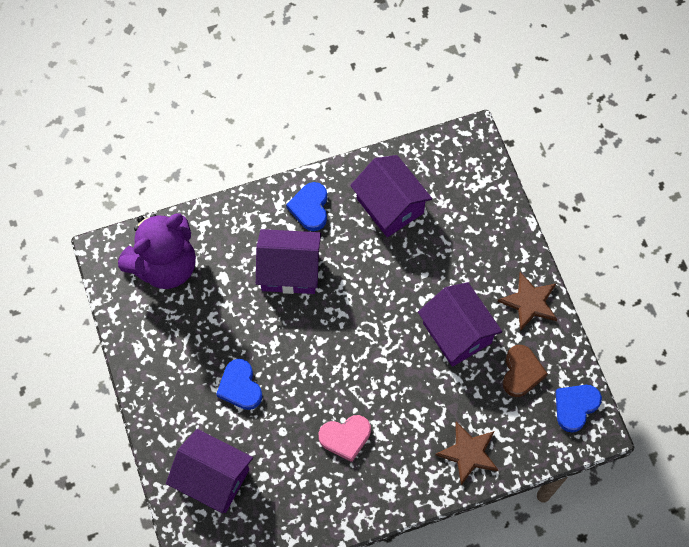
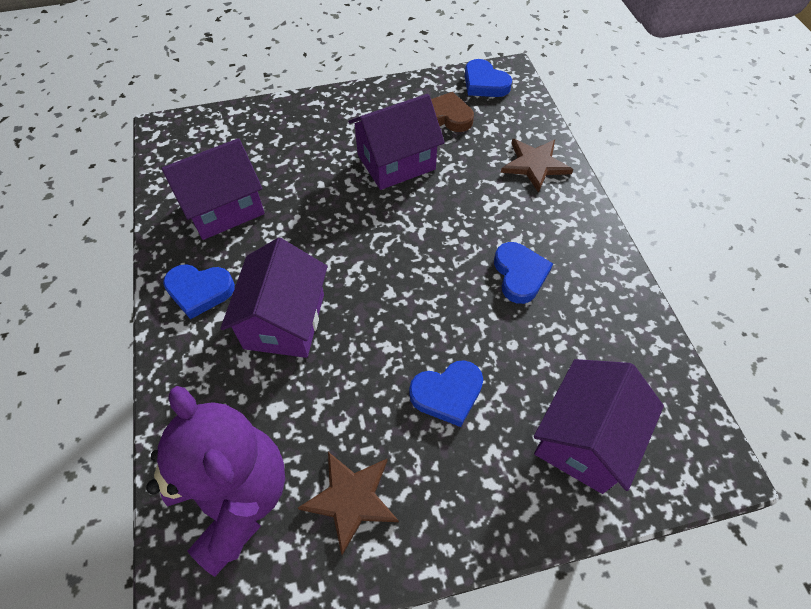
camera: 85 degrees left, 10 degrees down
pink heart [318,415,371,462] -> blue heart [494,242,553,304]
brown star [498,272,557,331] -> brown star moved to [298,452,399,555]

